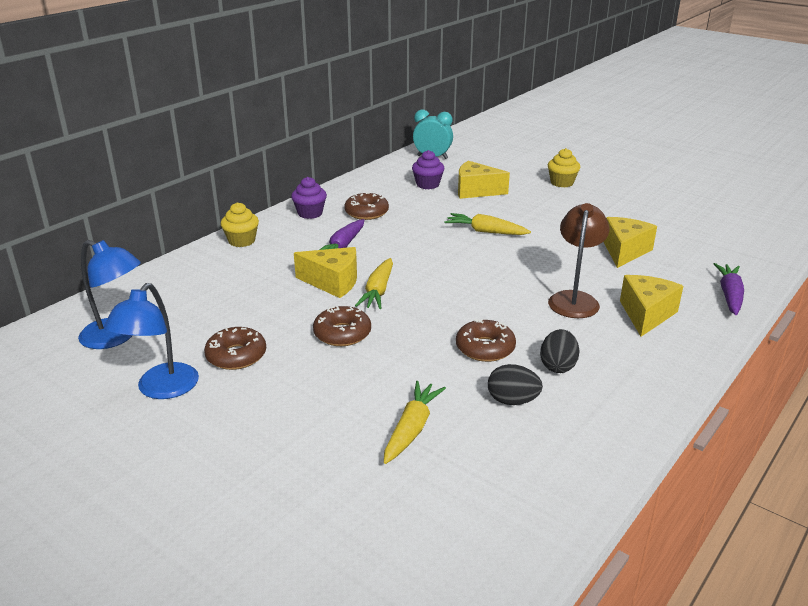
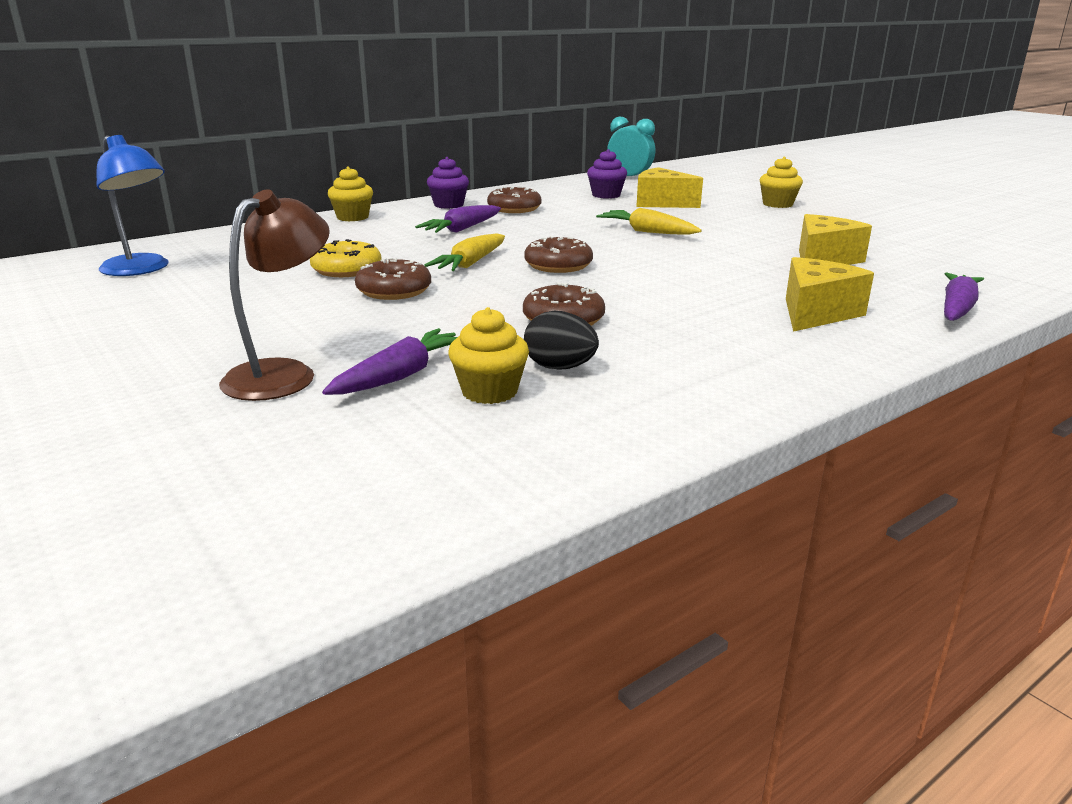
camera: 15 degrees right, 5 degrees down
blue lamp [104,283,199,399] -> none
brown donut [204,327,266,370] -> brown donut moved to [524,236,593,273]
yellow cheese [294,247,357,298] -> none
yellow carrot [384,381,446,464] -> purple carrot [322,328,457,395]
black egg [540,329,580,373] -> none
brown lamp [548,203,609,318] -> brown lamp moved to [219,189,330,401]
none -> yellow donut [310,239,382,277]
none -> yellow cupcake [448,307,529,404]

